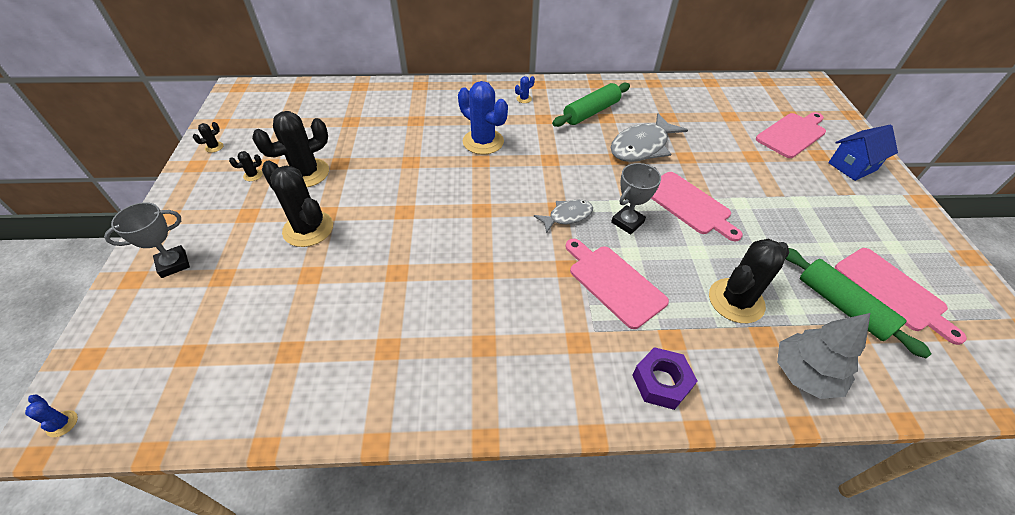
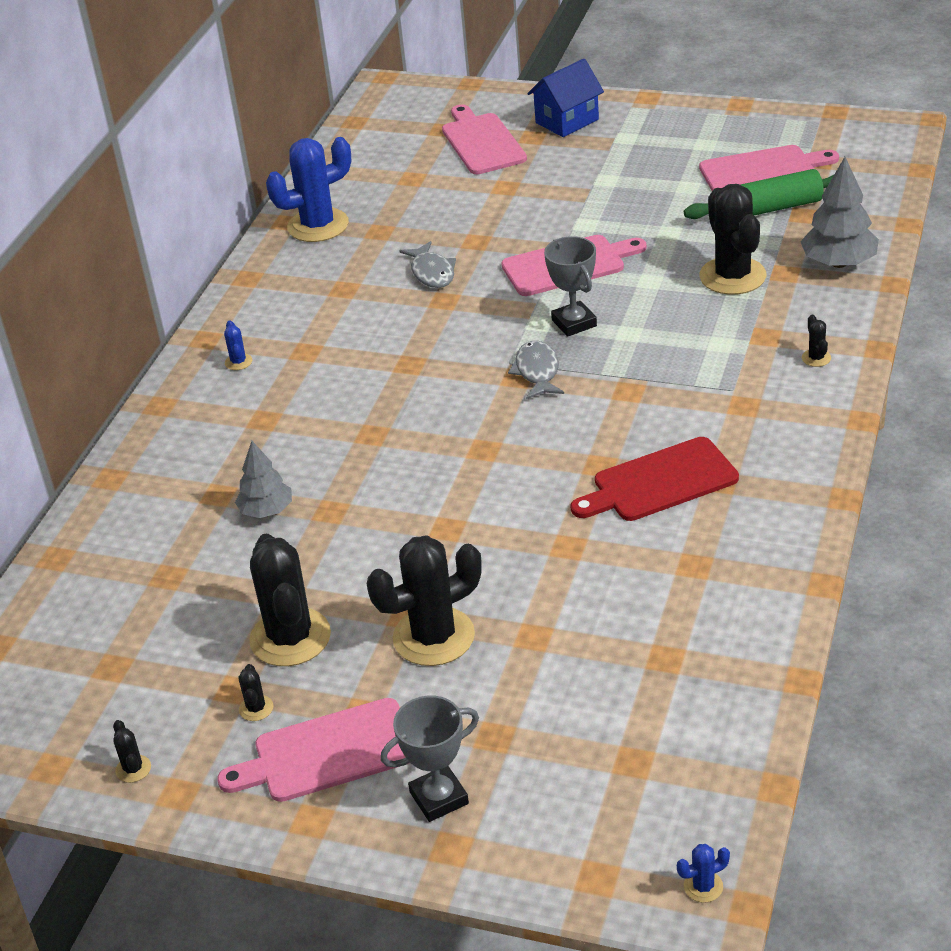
camera: 65 degrees left, 10 degrees down
grey trophy [104,202,190,278] -> grey trophy turned 75 degrees clockwise [381,696,479,822]
blue cactus [458,81,508,155] -> blue cactus moved to [266,137,351,242]
green rolling pin [552,83,630,127] -> none
pink cutting board [565,239,669,329] -> pink cutting board moved to [217,698,409,802]
grey fish [611,113,688,162] -> grey fish [399,241,456,288], size x0.58
purple nut [632,347,697,410] -> black cactus [802,315,831,367]
blue house [828,125,898,181] -> blue house turned 60 degrees clockwise [527,59,604,137]
none -> grey tree [235,441,292,518]
none -> red cutting board [570,437,739,521]

